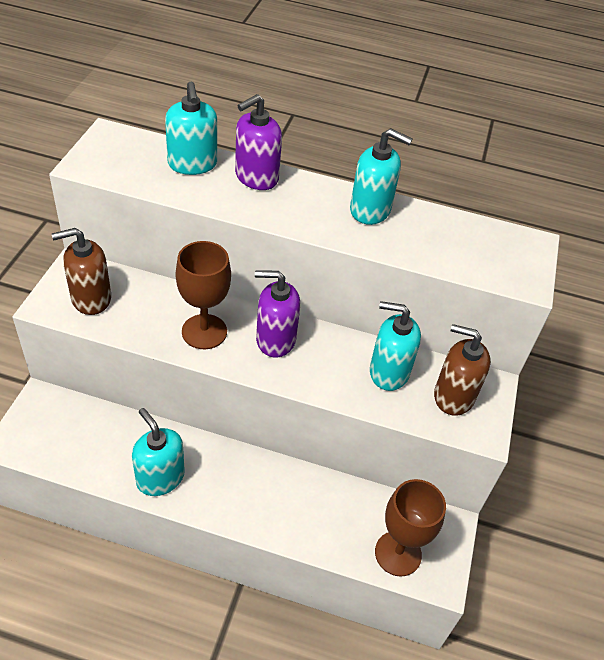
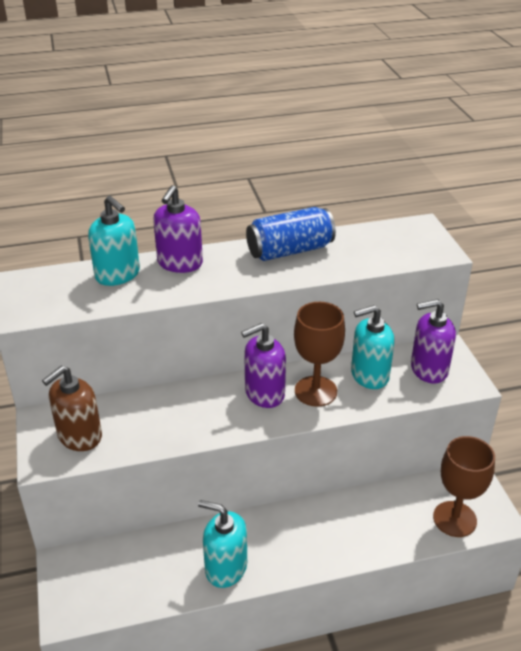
camera: 25 degrees left, 10 degrees down
brown goblet [176,241,231,349] -> brown goblet moved to [294,302,345,407]
turquoise soap dispenser [350,128,413,225] -> blue can [246,207,336,261]
brown soap dispenser [434,324,491,416] -> purple soap dispenser [411,299,456,383]

